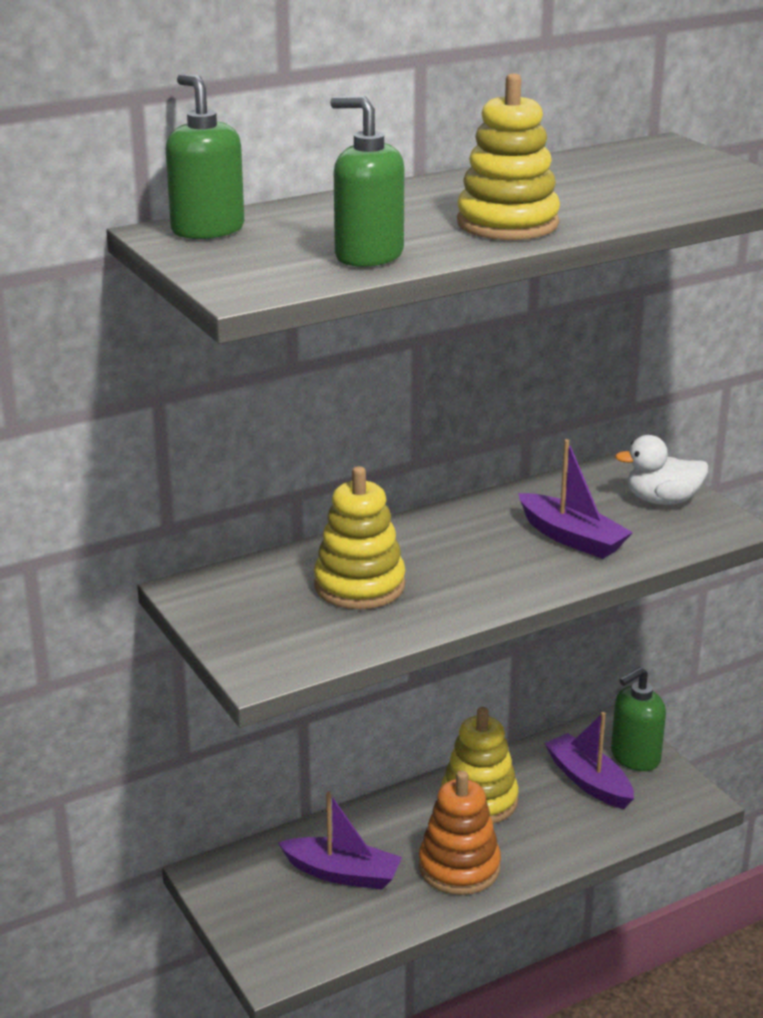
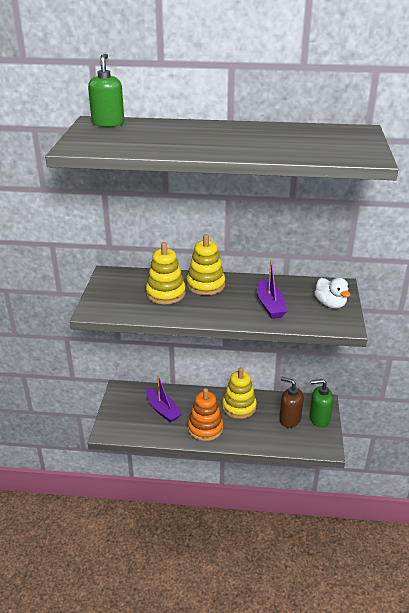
camera: 35 degrees right, 5 degrees up
green soap dispenser [330,96,405,267] -> none
yellow stacking toy [457,73,560,240] -> yellow stacking toy moved to [186,234,225,295]
purple boat [544,712,634,809] -> brown soap dispenser [279,377,304,428]
white duck [615,435,709,505] -> white duck turned 150 degrees counterclockwise [314,278,350,309]

